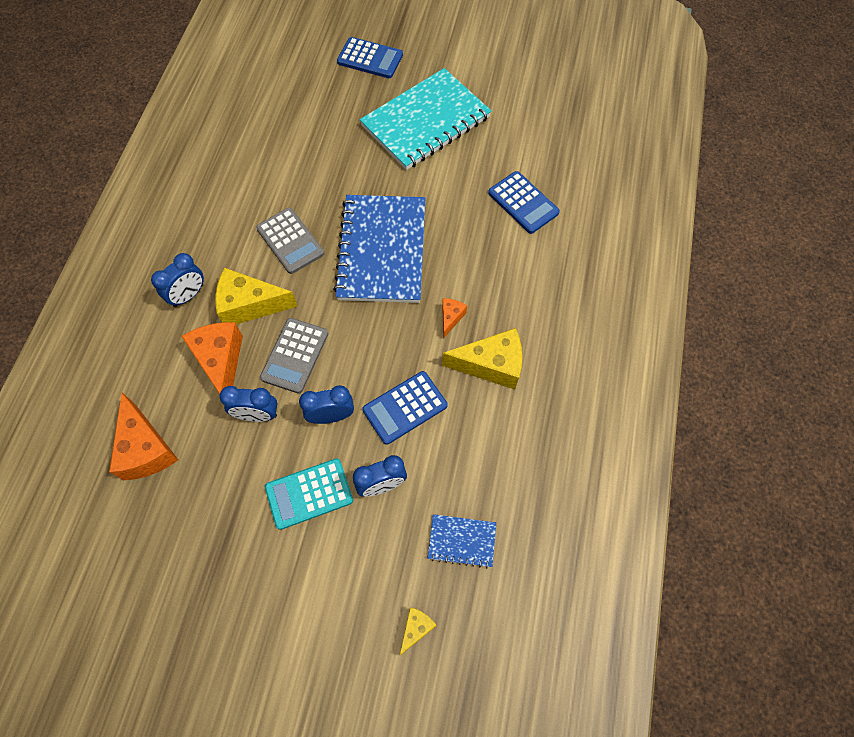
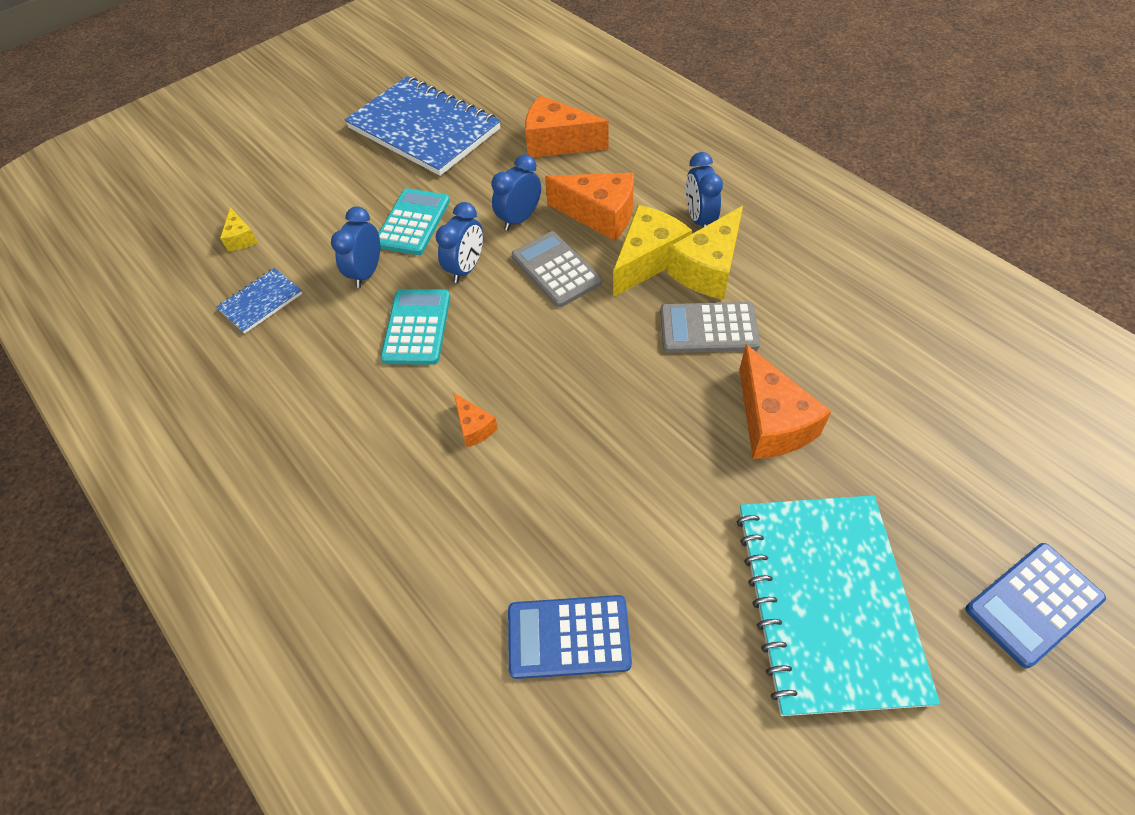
camera: 130 degrees right, 10 degrees down
blue notebook [333,195,425,303] -> blue notebook moved to [345,76,501,176]
blue calculator [363,371,448,445] -> turquoise calculator [380,289,450,365]
yellow cheese [442,328,522,390] -> yellow cheese moved to [667,206,743,300]
none -> orange cheese [739,345,831,459]

